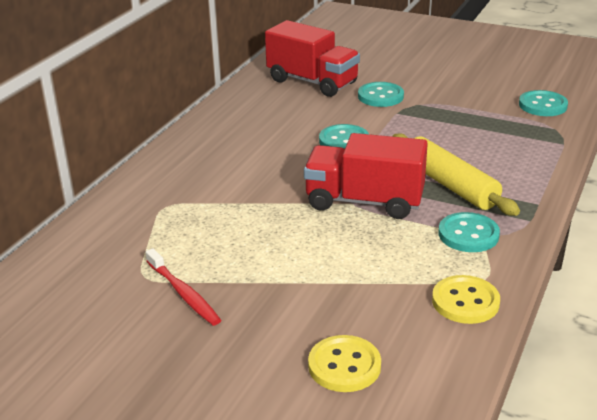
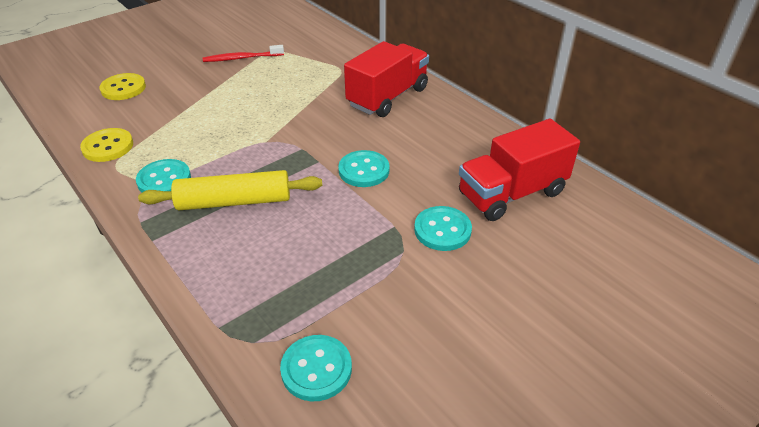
camera: 115 degrees right, 10 degrees up
red truck [304,133,428,219] -> red truck moved to [344,41,429,117]

